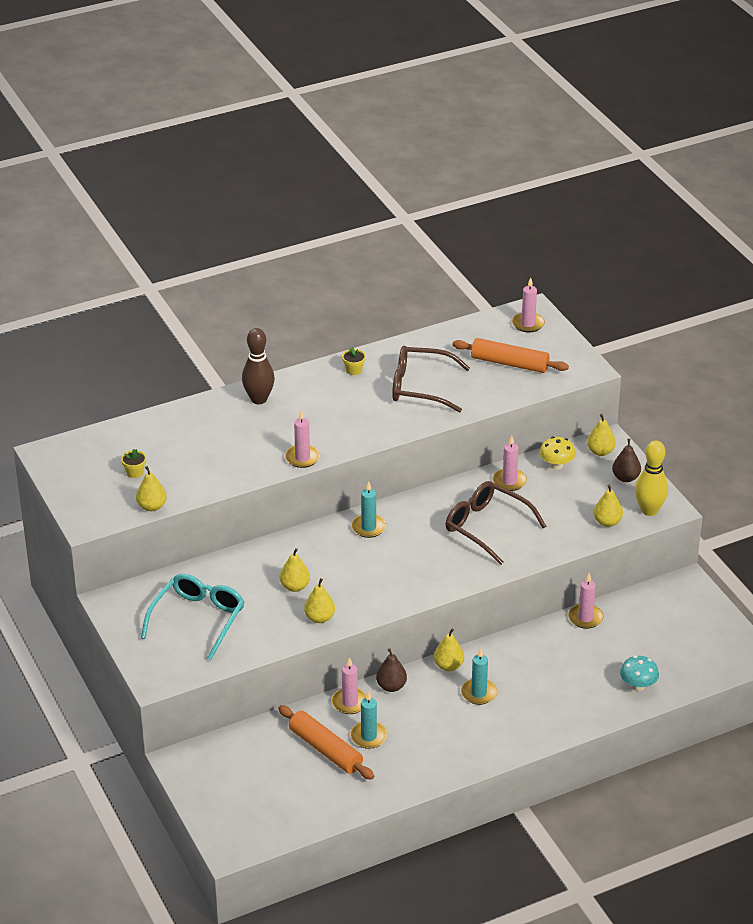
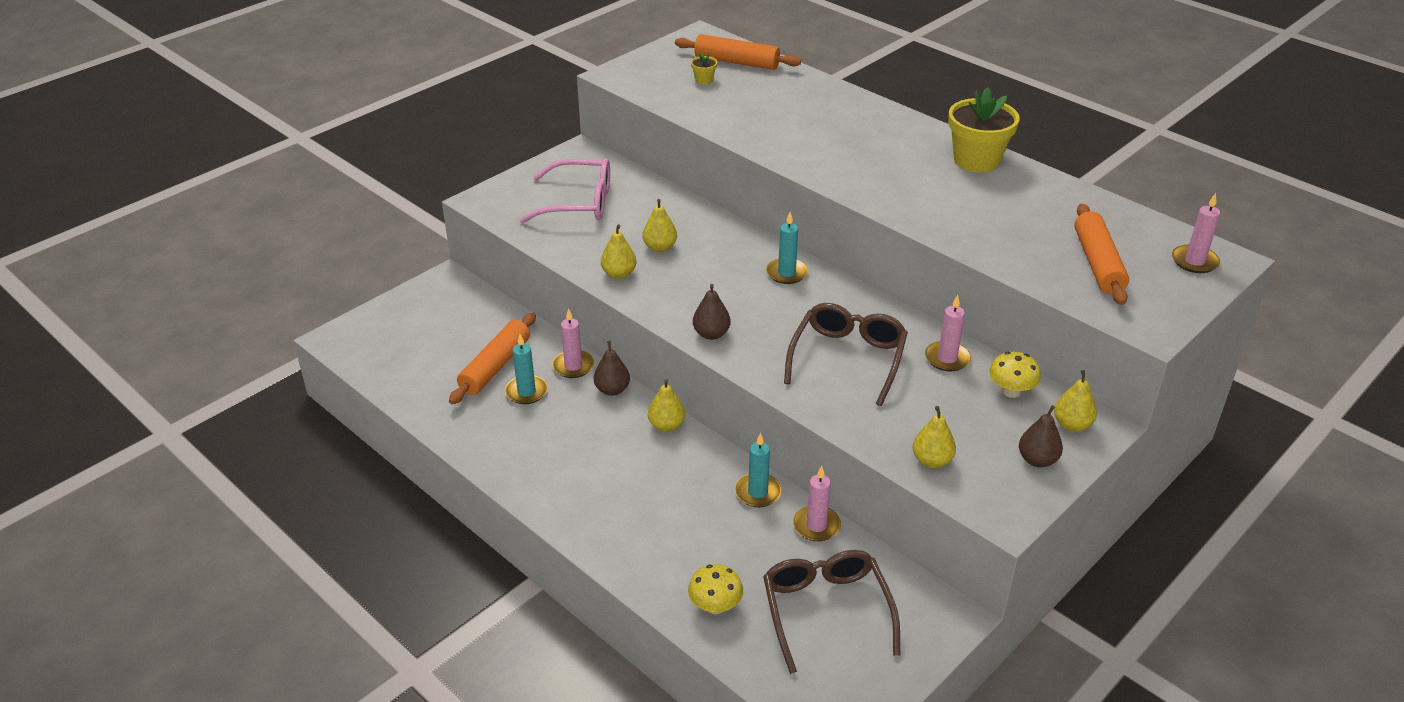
camera: 70 degrees right, 0 degrees up
yellow pear [136,466,167,511] -> none
turquoise glasses [141,574,245,660] -> pink glasses [520,158,610,223]
brown bowling pin [242,328,275,404] -> none
pink candle [285,410,320,468] -> none
yellow flower pot [342,347,366,375] -> yellow flower pot [948,87,1020,173], size x2.34
brown glasses [392,346,470,413] -> brown glasses moved to [763,550,901,674]
turquoise candle [461,648,497,705] -> turquoise candle moved to [735,433,782,507]
turquoise mushroom [620,656,659,691] -> yellow mushroom [688,564,743,614]
yellow bowling pin [635,440,668,516] -> none
none -> orange rolling pin [675,34,801,70]
none -> brown pear [693,284,731,340]

